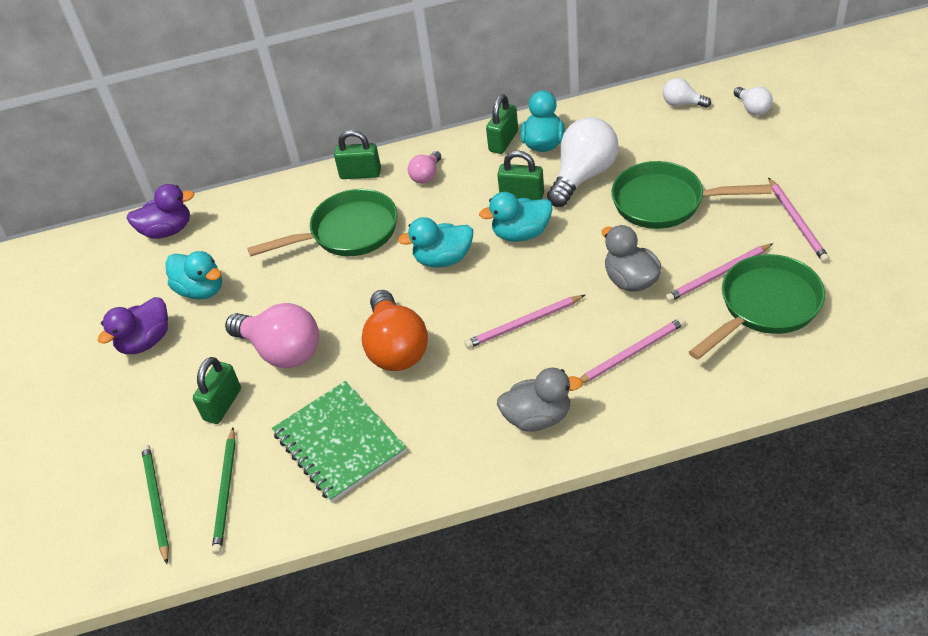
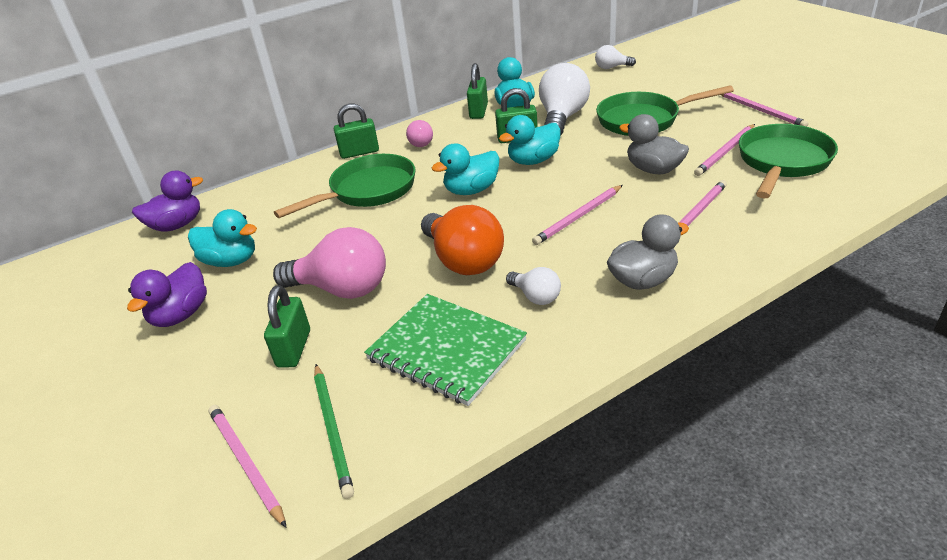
camera: 20 degrees left, 10 degrees down
green pencil [141,444,169,564] -> pink pencil [208,405,287,528]
white light bulb [734,87,773,115] -> white light bulb moved to [506,267,561,305]

